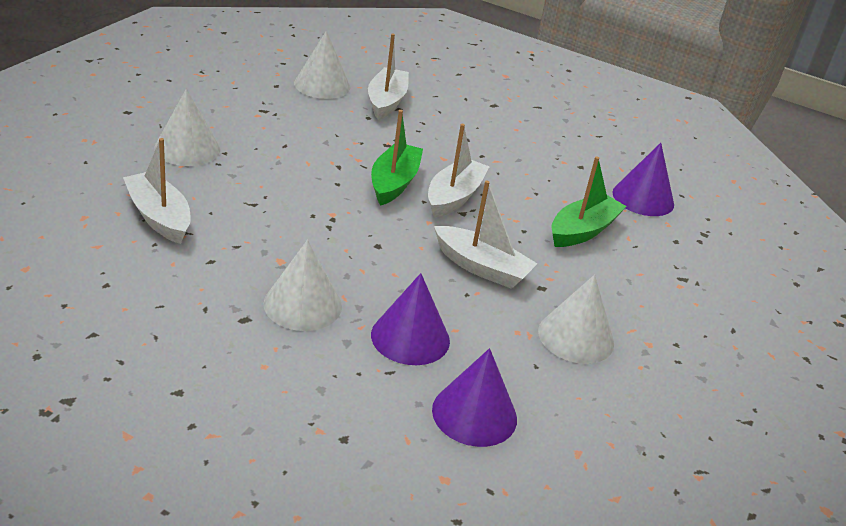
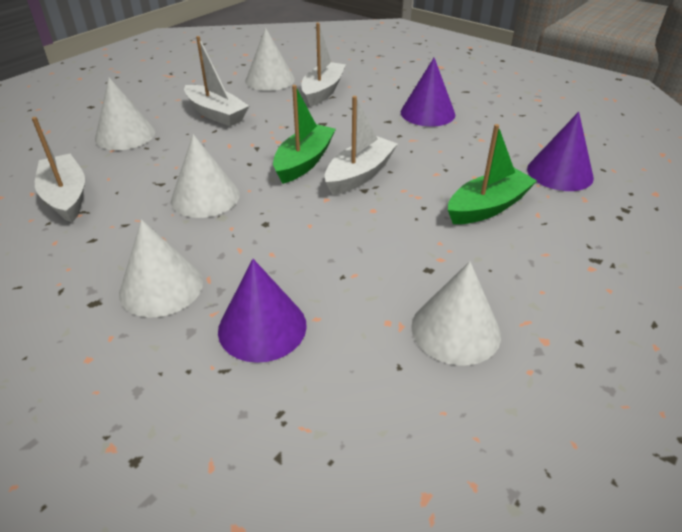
camera: 15 degrees right, 5 degrees up
purple cone [432,348,517,447] -> purple cone moved to [401,58,455,127]
white boat [434,180,538,289] -> white boat moved to [184,36,249,126]
none -> white cone [171,134,240,218]

